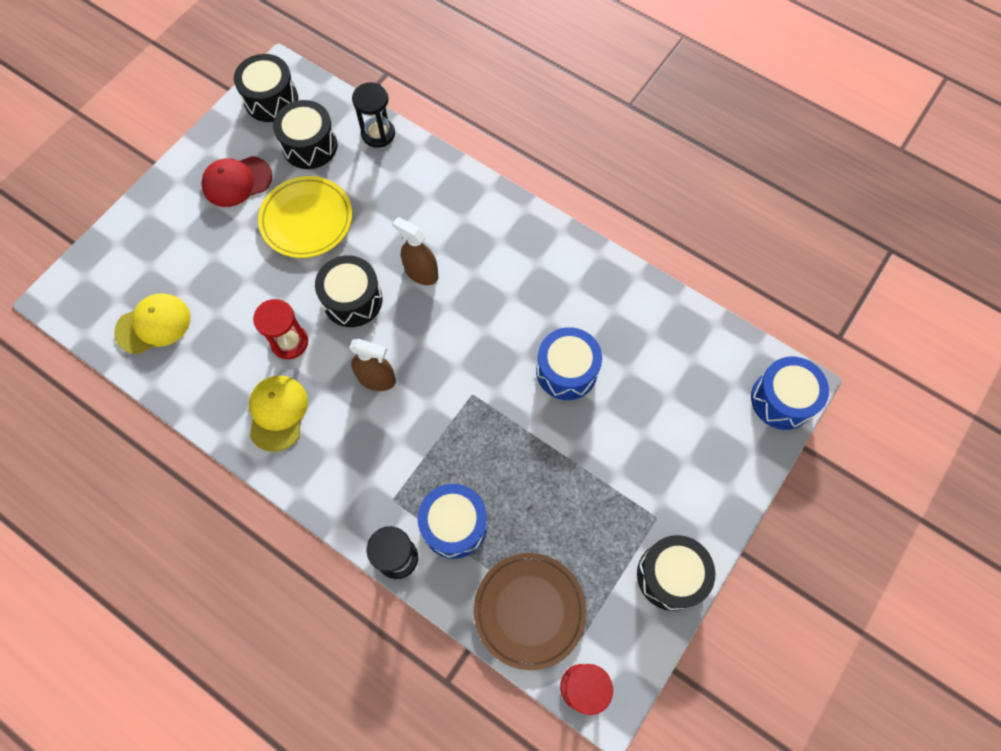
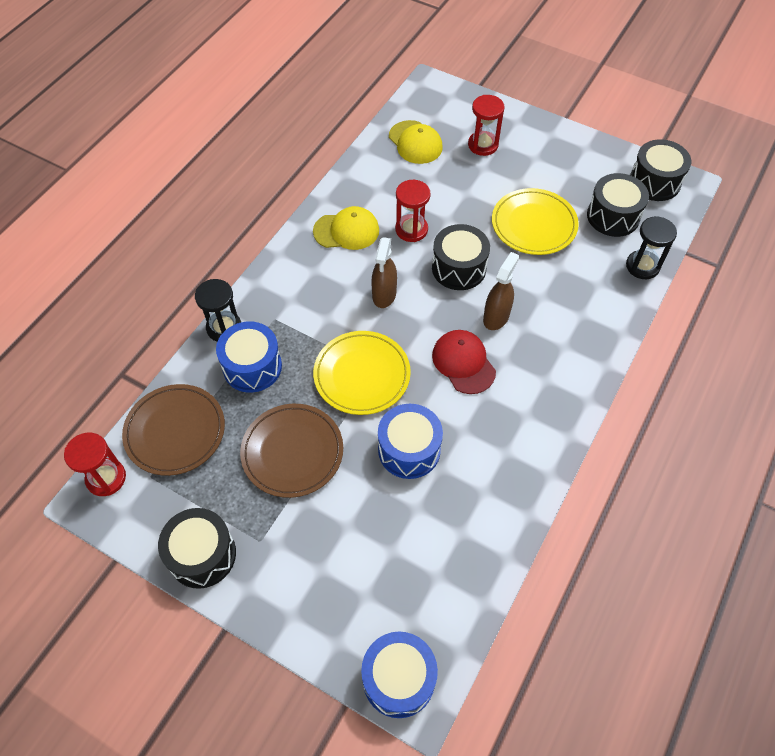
camera: 85 degrees right, 10 degrees down
red cap [201,156,272,207] -> red cap moved to [432,330,496,394]
none -> brown plate [240,404,343,498]
none -> yellow plate [313,331,411,415]
none -> red hourglass [468,95,505,156]

